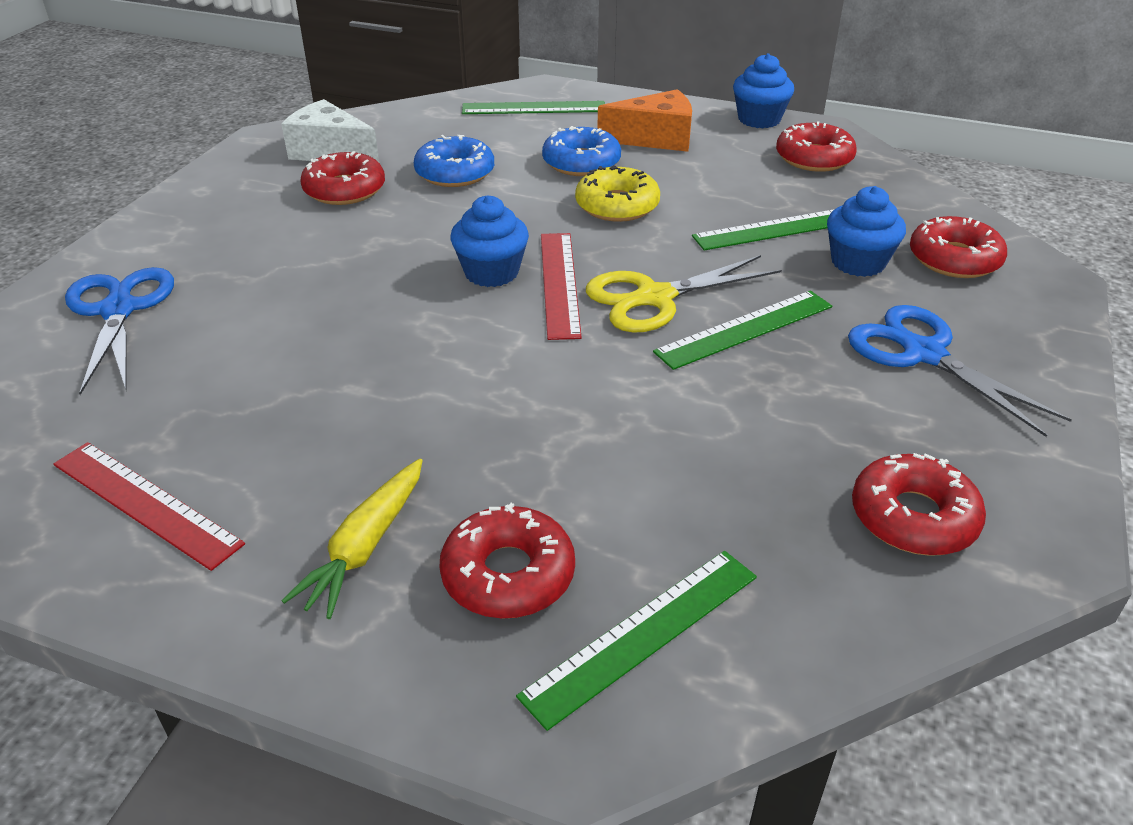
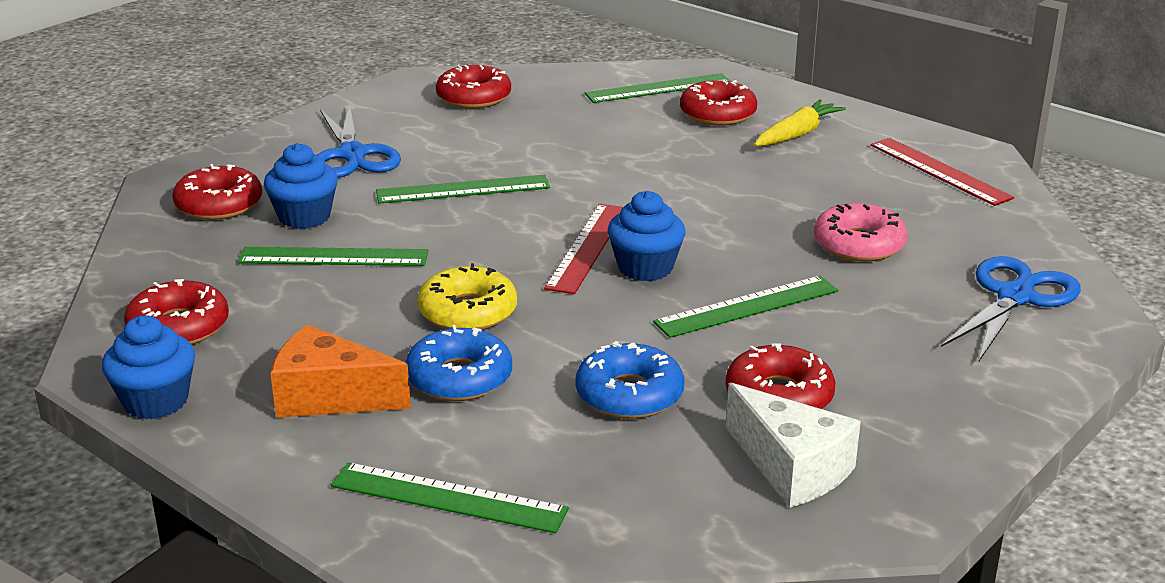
camera: 160 degrees left, 10 degrees down
blue scissors [65,267,174,395] -> blue scissors turned 150 degrees counterclockwise [941,256,1081,363]
yellow scissors [586,255,782,333] -> none
none -> green ruler [653,276,838,338]
none -> pink donut [814,203,907,262]

